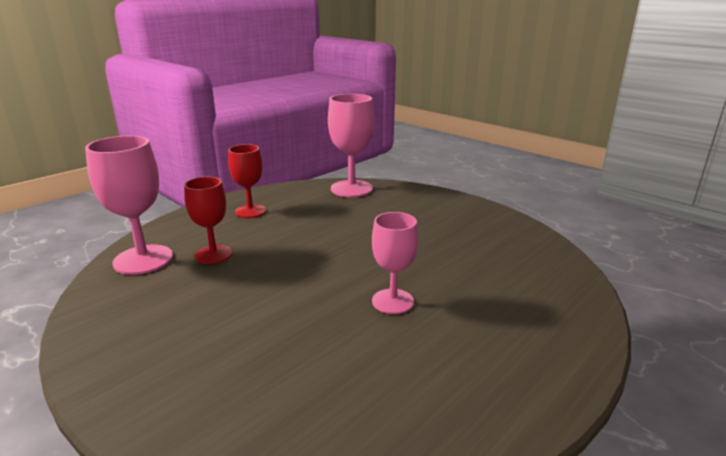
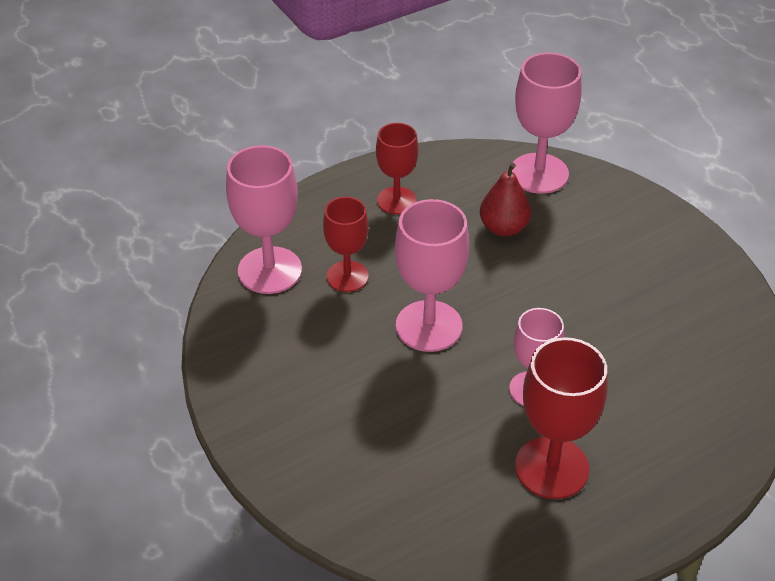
camera: 15 degrees right, 20 degrees up
none -> pink goblet [395,199,469,352]
none -> red pear [480,163,531,237]
none -> red goblet [515,337,607,499]

